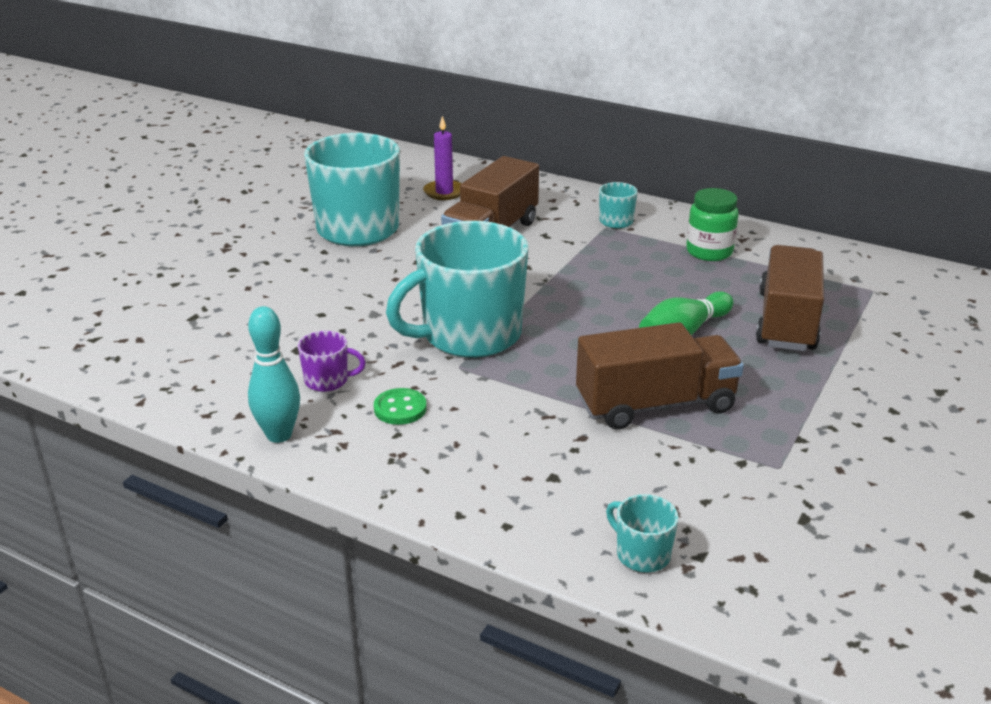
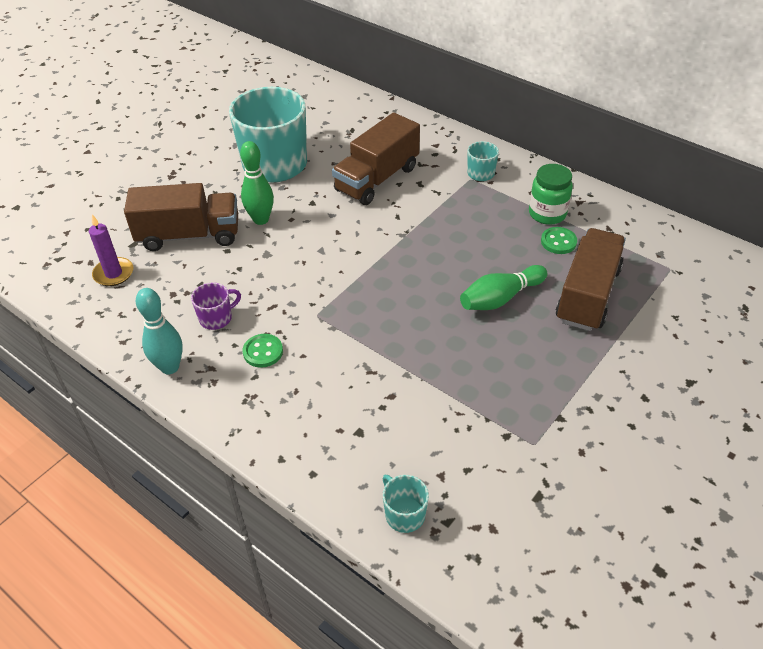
camera: 10 degrees right, 15 degrees up
purple mug [298,331,366,392] -> purple mug turned 45 degrees counterclockwise [191,283,241,330]
turquoise mug [386,221,529,358] -> none
purple candle [423,116,461,200] -> purple candle moved to [89,215,133,286]
brown truck [576,322,744,429] -> brown truck moved to [124,183,238,251]
none -> green bowling pin [240,141,274,225]
none -> green button [541,227,577,254]

